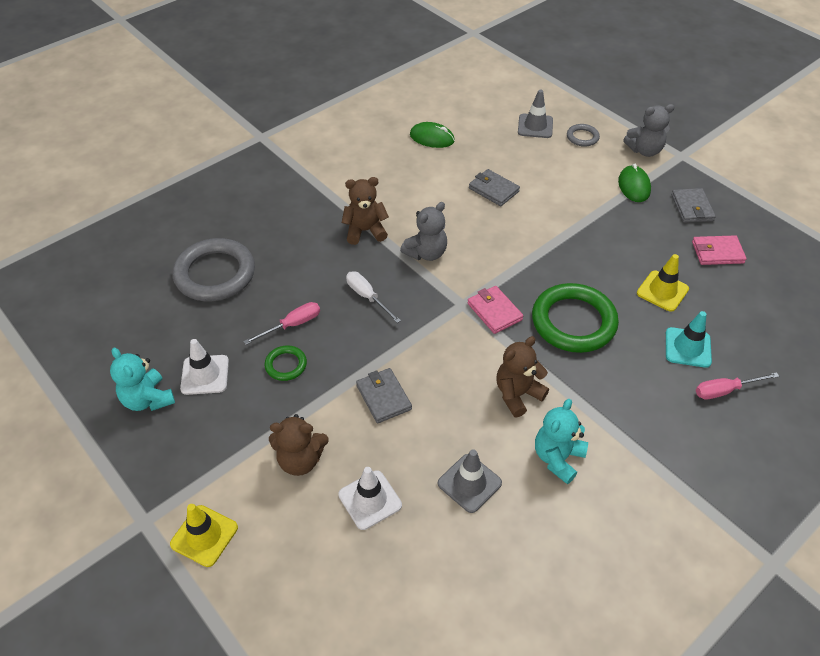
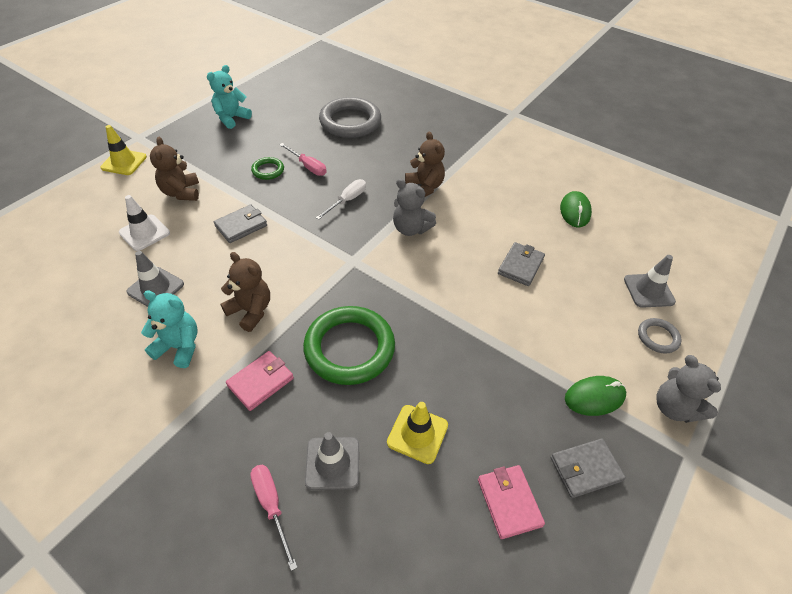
camera: 75 degrees right, 0 degrees up
white traffic cone [180,339,229,395] -> none
pink wallet [468,286,523,334] -> pink wallet moved to [226,351,294,411]
turquoise traffic cone [666,311,712,368] -> grey traffic cone [305,432,359,490]

